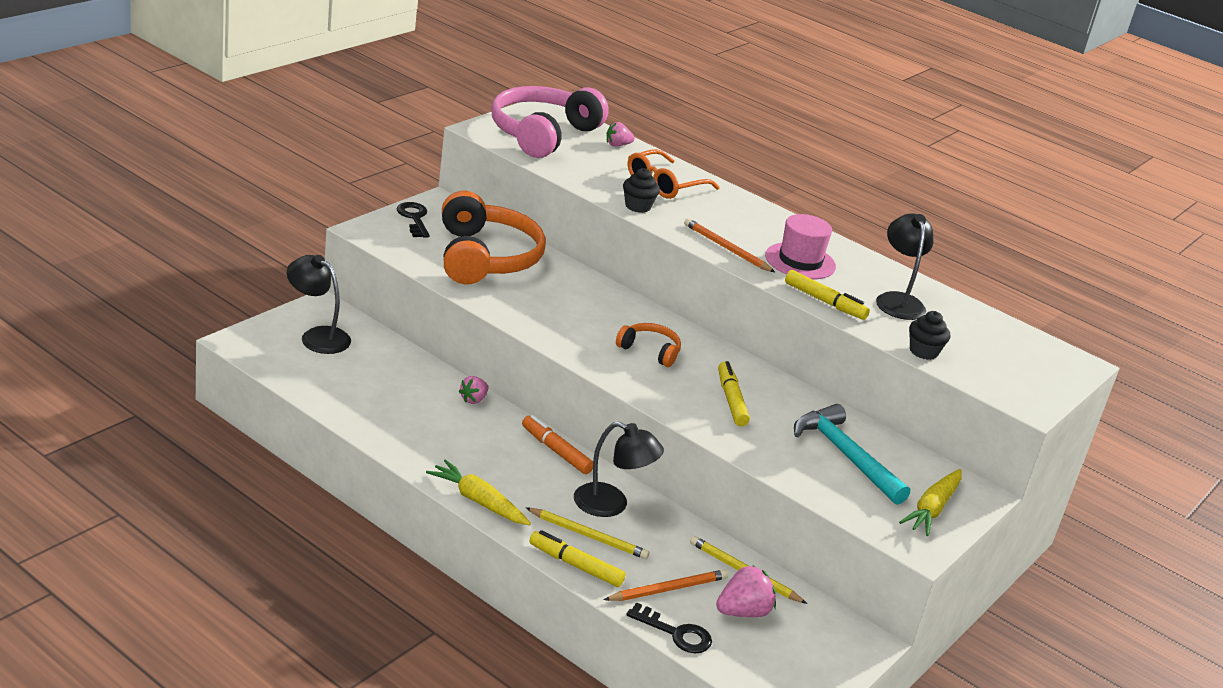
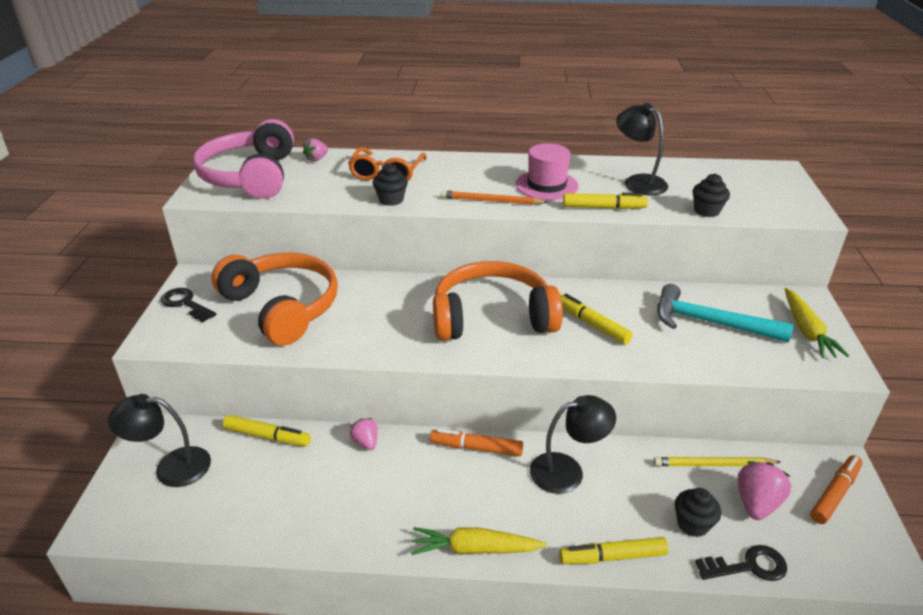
camera: 30 degrees left, 5 degrees up
pink strawberry [459,376,489,404] -> pink strawberry turned 150 degrees clockwise [350,418,378,450]
yellow pencil [526,508,649,559] -> none
orange pencil [604,569,728,601] -> black cupcake [675,488,721,537]
orange headphones [616,323,681,367] -> orange headphones [433,261,563,341], size x2.11
none -> yellow marker [223,415,311,446]
none -> orange marker [810,455,863,524]

